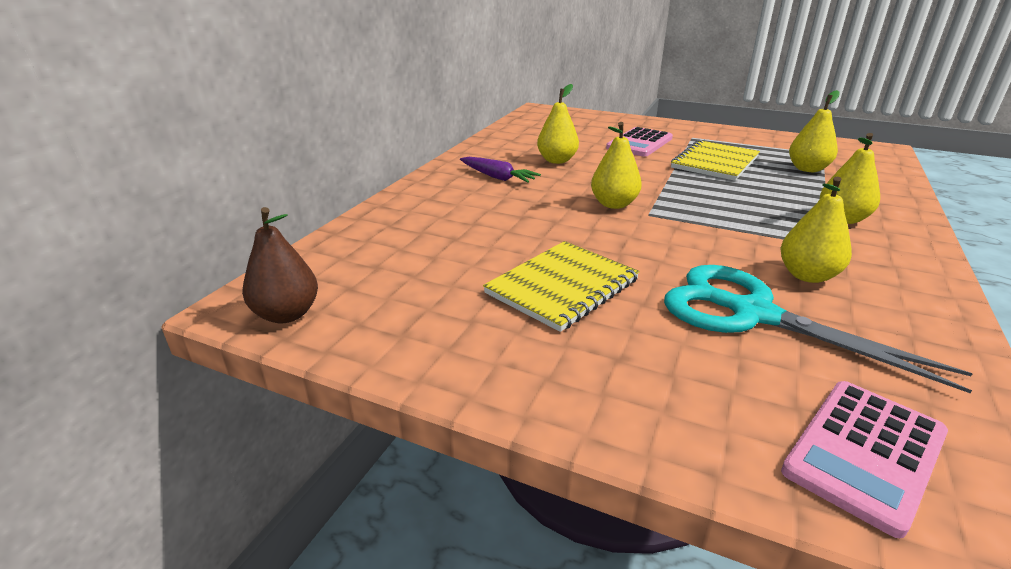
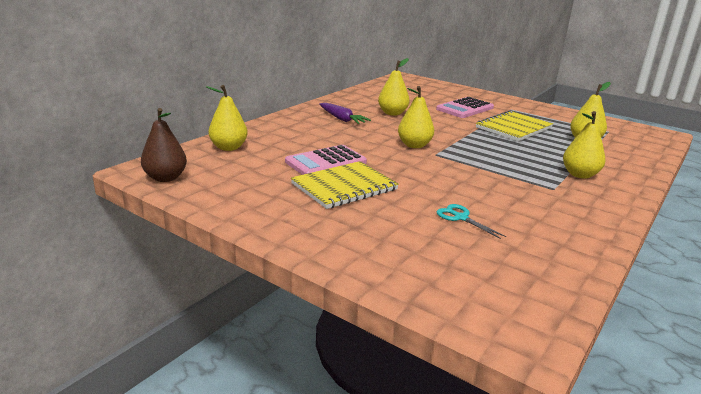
camera: 10 degrees right, 5 degrees down
turquoise scissors [664,265,973,393] -> turquoise scissors [437,204,506,239], size x0.42
yellow pear [780,177,852,283] -> yellow pear moved to [206,85,248,151]
pink calculator [781,381,948,538] -> pink calculator moved to [285,145,367,175]

